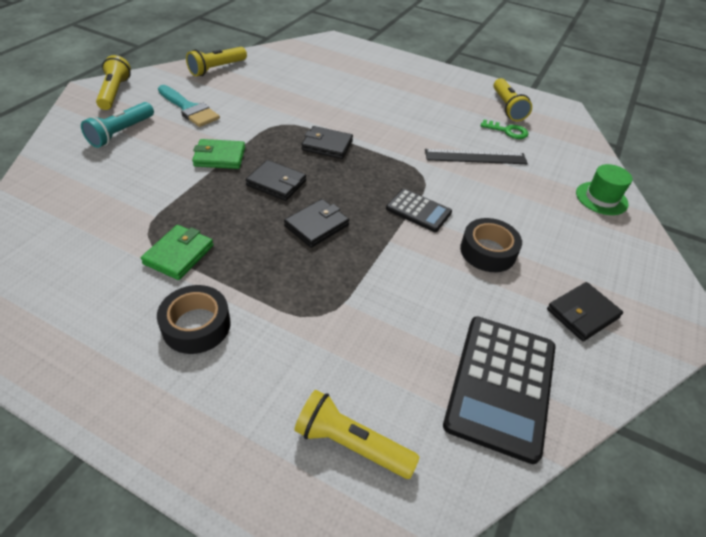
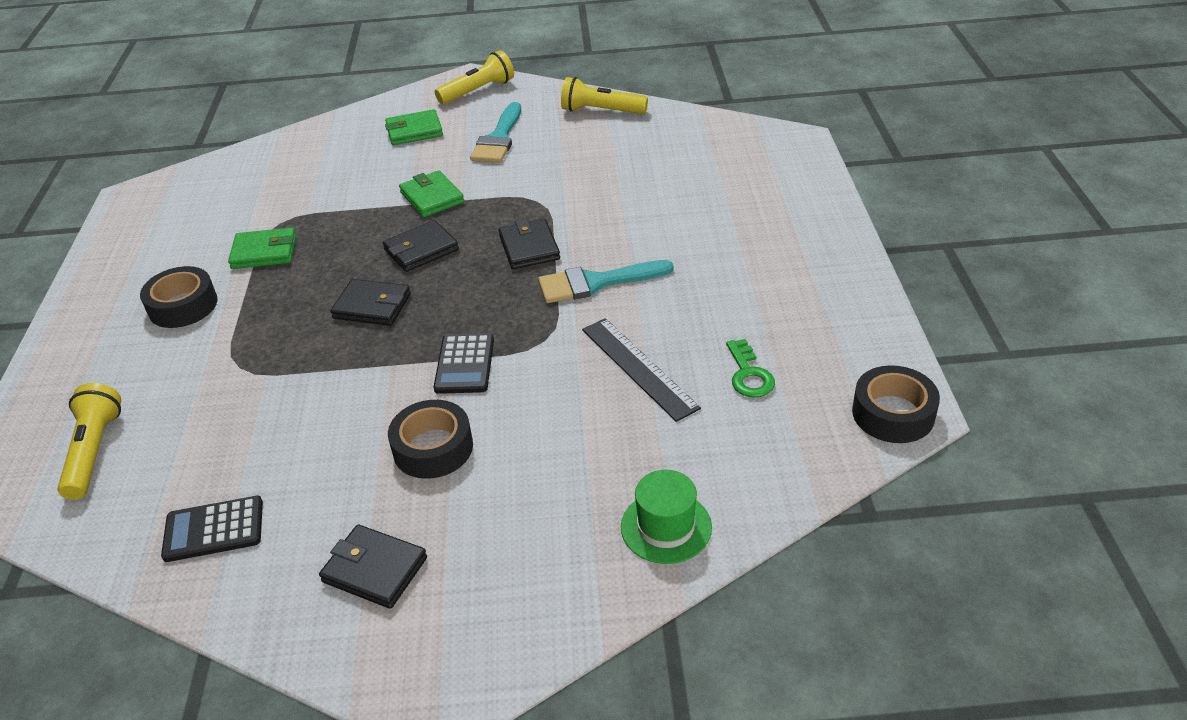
camera: 65 degrees right, 5 degrees down
turquoise flashlight [81,102,154,148] -> green wallet [385,109,443,145]
black wallet [246,160,306,201] -> black wallet turned 60 degrees clockwise [383,220,459,272]
black calculator [443,316,555,464] -> black calculator [161,496,263,562], size x0.55
yellow flashlight [493,78,532,121] -> none
none -> turquoise brush [538,260,674,303]
none -> black tape [852,365,940,443]

